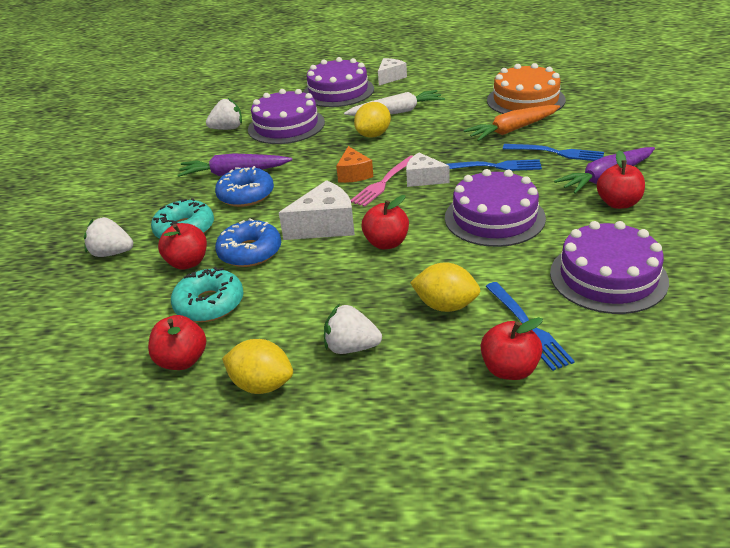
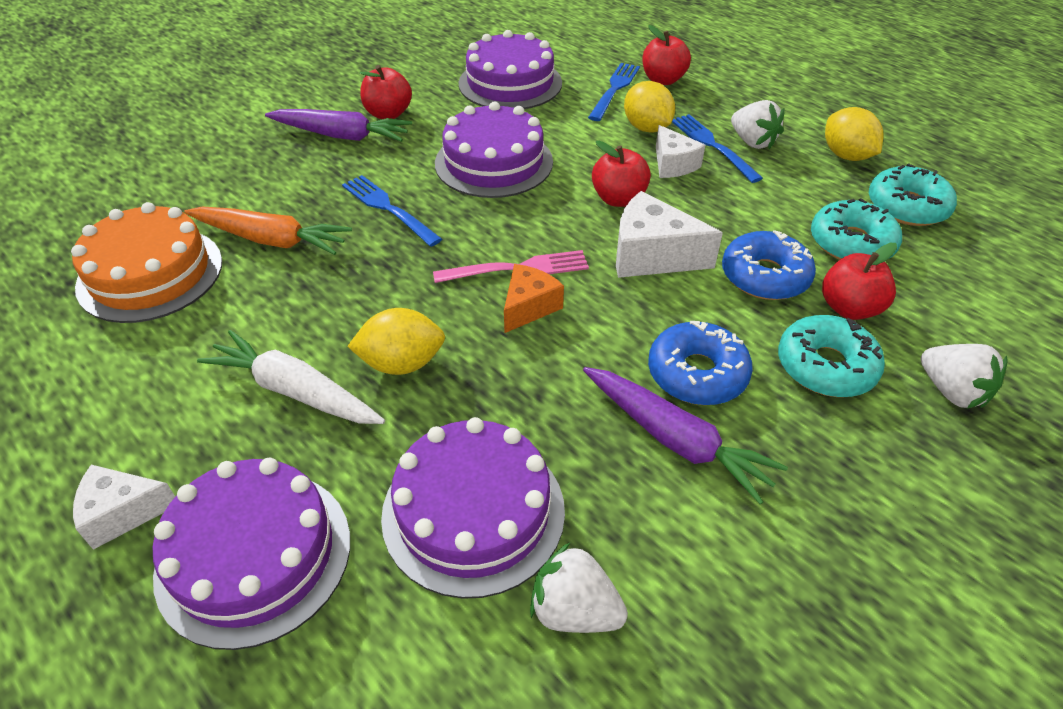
camera: 140 degrees left, 10 degrees up
red apple [148,315,206,370] -> turquoise donut [869,163,957,226]
white cheese [406,153,450,187] -> white cheese moved to [656,125,705,178]
blue fork [503,144,604,161] -> blue fork moved to [672,114,763,183]

